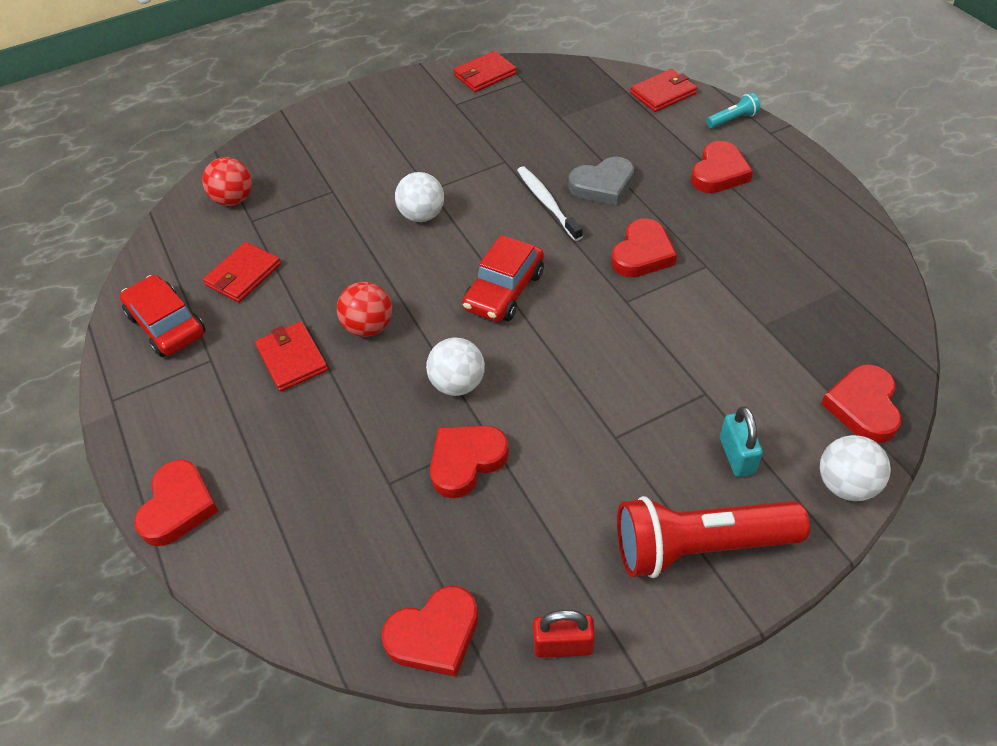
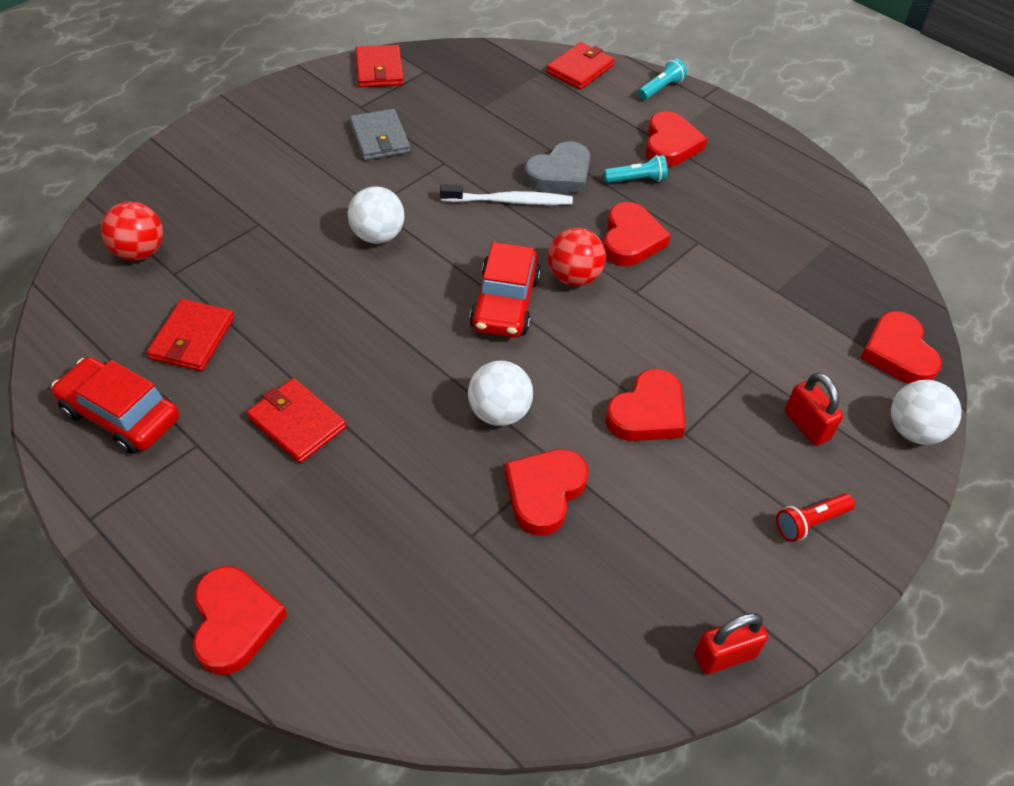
camera: 25 degrees left, 0 degrees up
red ball [337,282,392,337] -> red ball moved to [548,228,606,286]
red heart [381,586,478,677] -> red heart moved to [605,369,685,441]
red wallet [453,51,517,92] -> red wallet turned 45 degrees counterclockwise [355,45,404,87]
white toothbrush [517,166,583,241] -> white toothbrush turned 135 degrees clockwise [440,184,573,205]
red flashlight [617,496,810,578] -> red flashlight [776,493,855,542], size x0.44
turquoise padlock [720,406,763,477] -> red padlock [785,373,843,446]
none -> grey wallet [349,109,410,160]
none -> turquoise flashlight [604,155,668,183]

